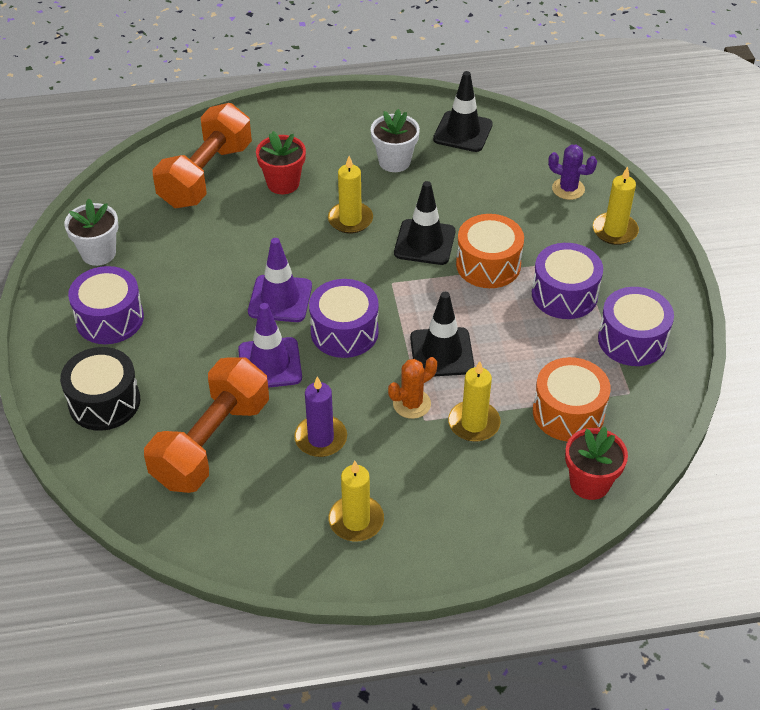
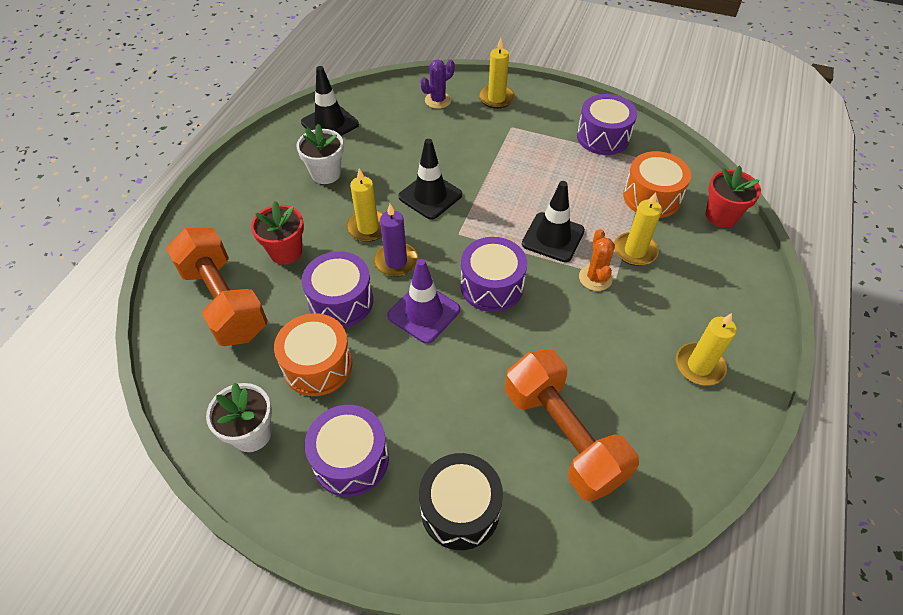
camera: 60 degrees left, 5 degrees up
purple traffic cone [238,303,302,388] -> none
purple candle [294,376,347,457] -> purple candle moved to [374,204,418,277]
orange drum [456,214,524,288] -> orange drum moved to [274,313,352,396]
purple drum [532,243,603,319] -> purple drum moved to [302,251,373,328]

